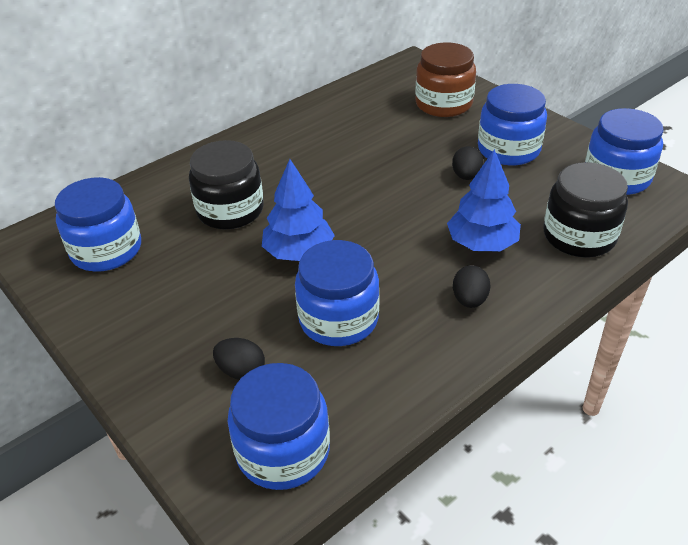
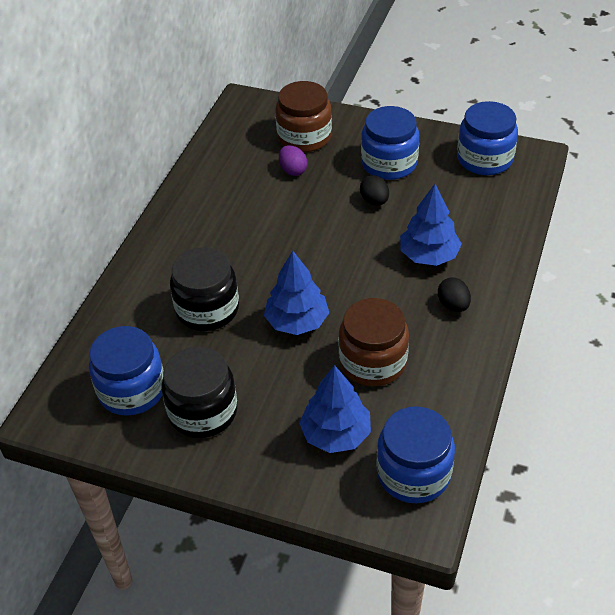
camera: 30 degrees left, 5 degrees up
black egg [213,338,265,380] -> blue tree [299,365,371,453]
blue jar [295,240,379,346] -> brown jar [339,298,409,386]
black jar [543,162,628,257] -> black jar moved to [162,347,237,438]
none -> purple egg [279,145,307,176]

